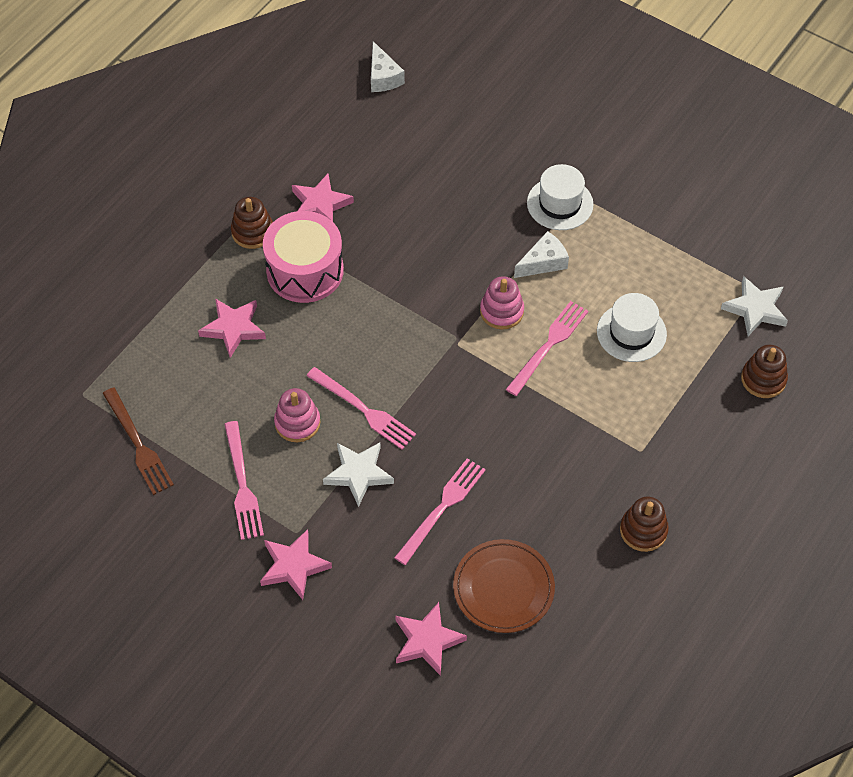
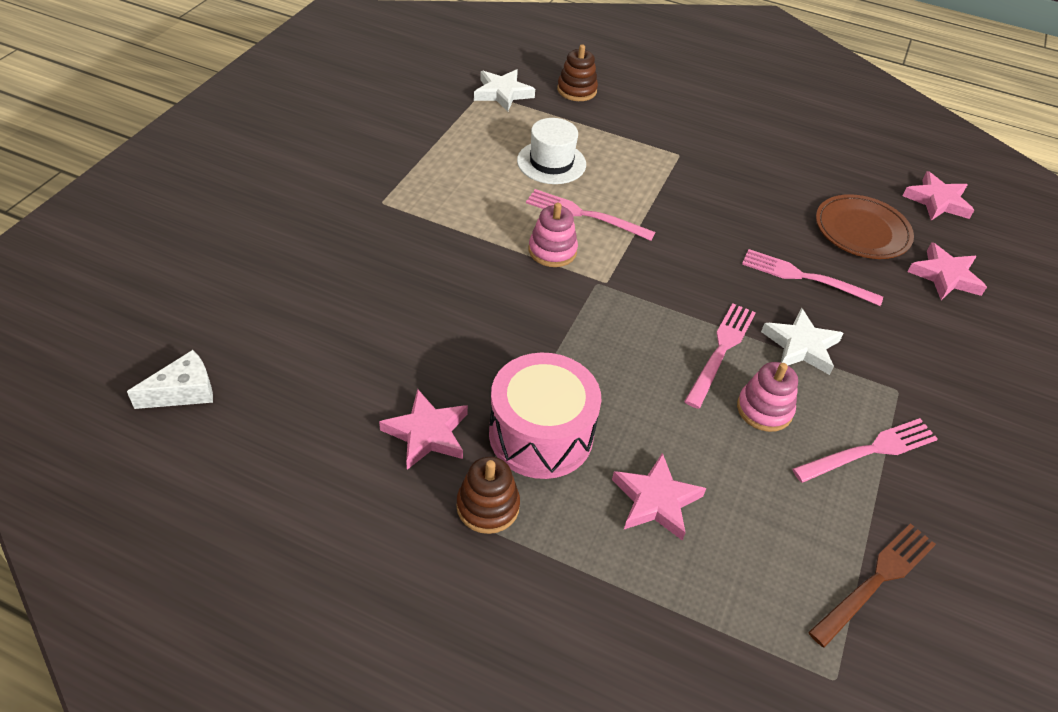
camera: 105 degrees left, 10 degrees down
pink star [260,529,332,600] -> pink star moved to [903,171,974,221]
white cheese [514,231,569,278] -> none
white hat [527,164,594,230] -> none
brown stacking toy [620,497,669,552] -> none

